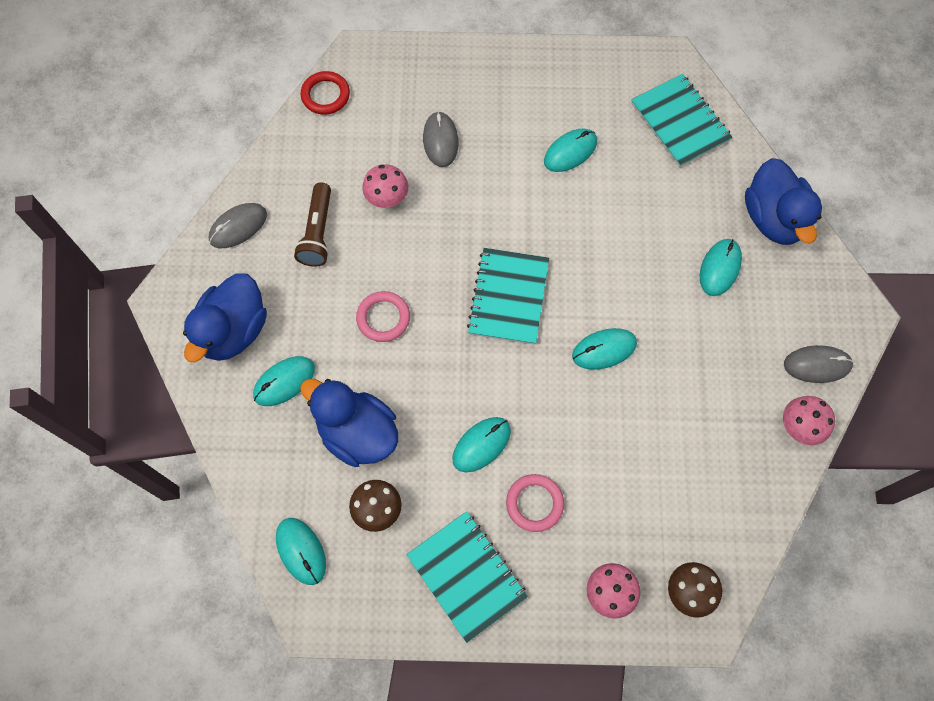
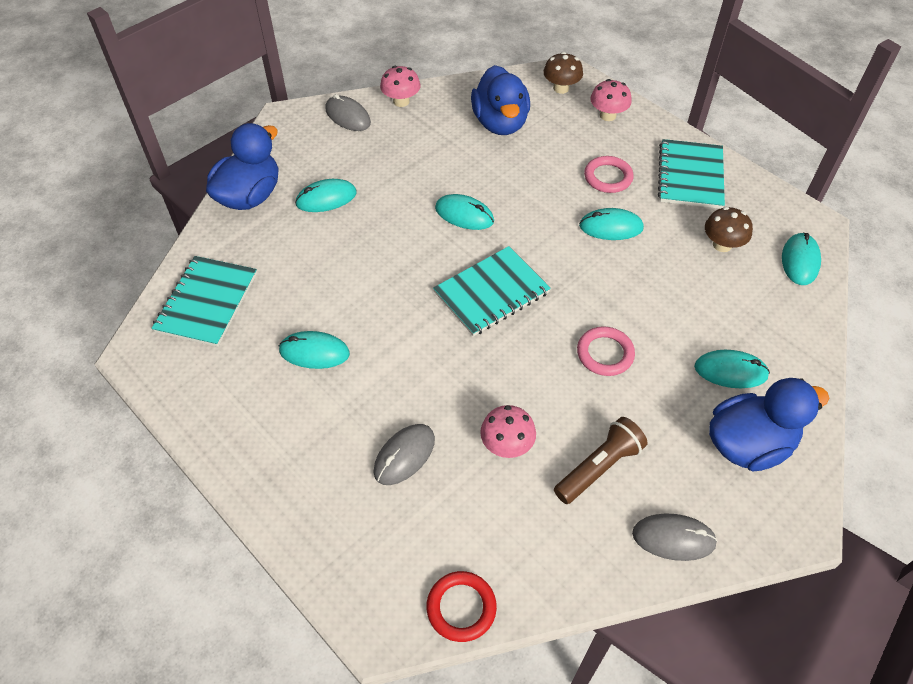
camera: 135 degrees left, 15 degrees down
blue duck [300,379,398,467] -> blue duck moved to [471,65,530,135]

